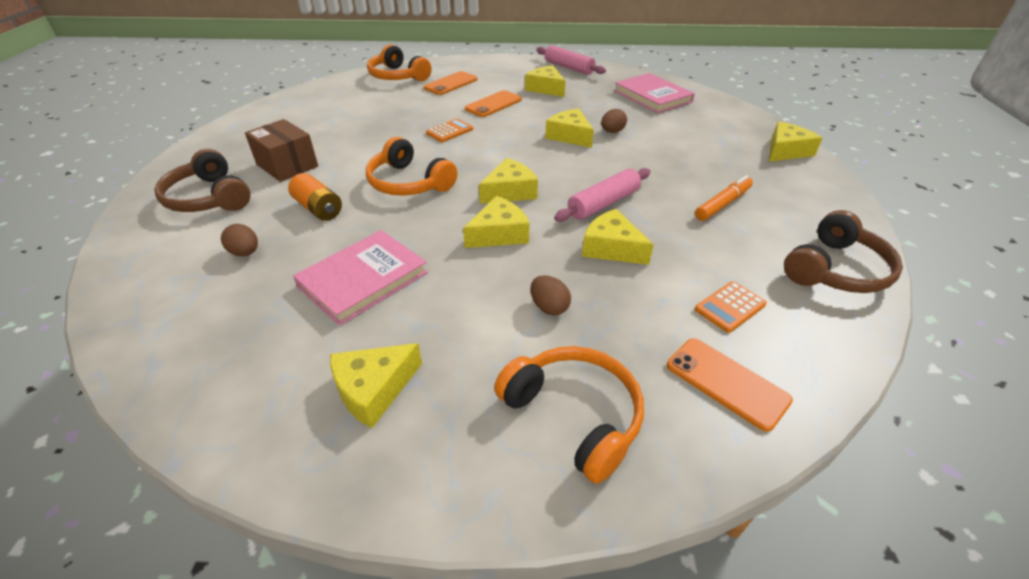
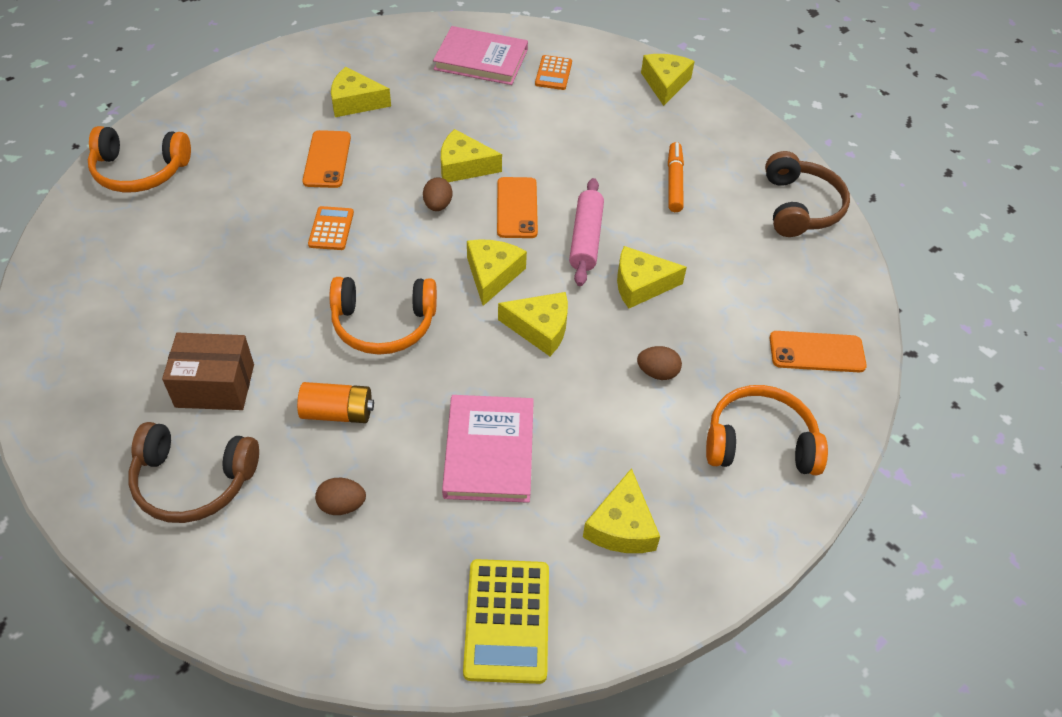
camera: 45 degrees left, 10 degrees up
orange phone [424,71,478,95] -> orange phone moved to [497,177,538,238]
yellow cheese [463,196,529,248] -> yellow cheese turned 90 degrees clockwise [498,292,568,356]
pink rolling pin [536,45,606,75] -> none
brown egg [601,109,627,133] -> brown egg moved to [423,177,452,211]
orange calculator [695,281,767,333] -> orange calculator moved to [535,55,572,90]
none -> yellow calculator [463,559,549,684]

